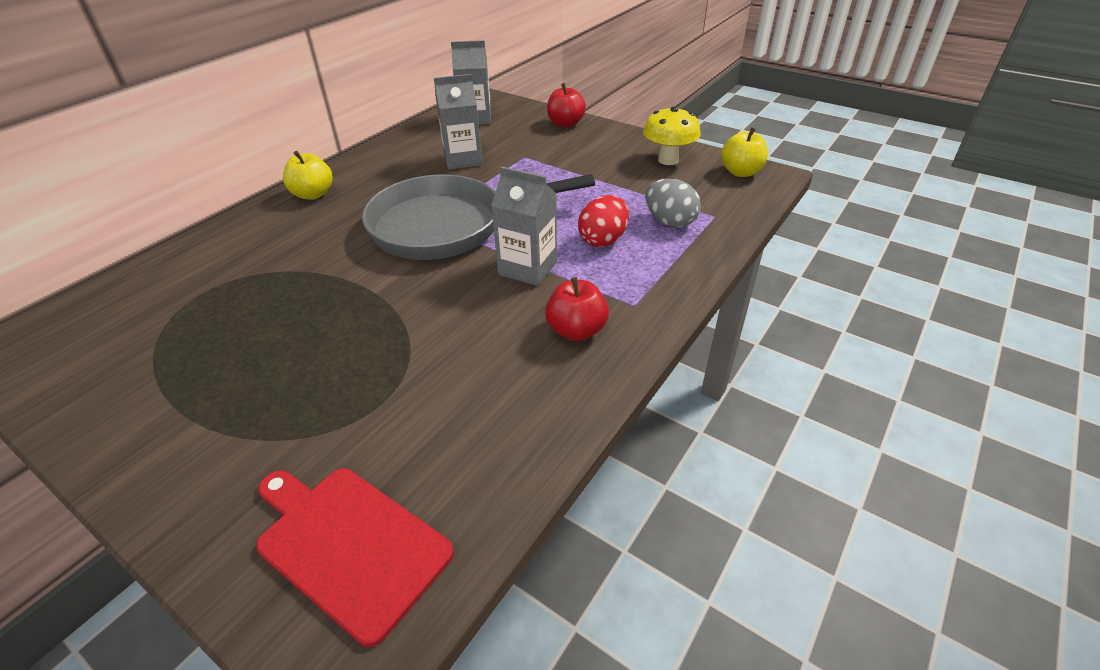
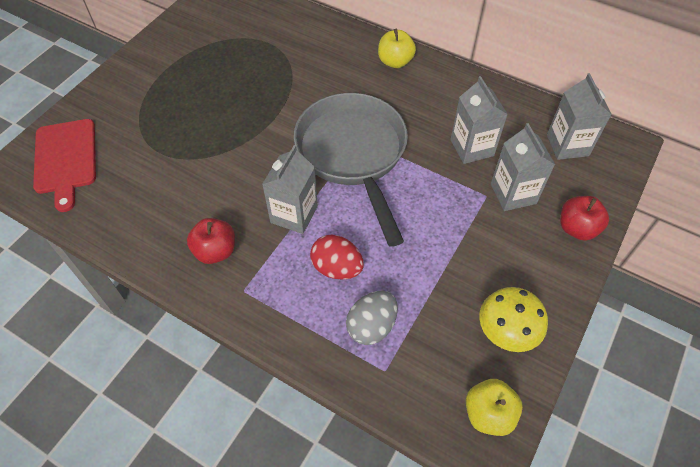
camera: 85 degrees right, 15 degrees up
red cutting board [256,468,454,647] -> red cutting board turned 135 degrees clockwise [33,119,96,212]
none -> grey carton [491,123,555,211]

